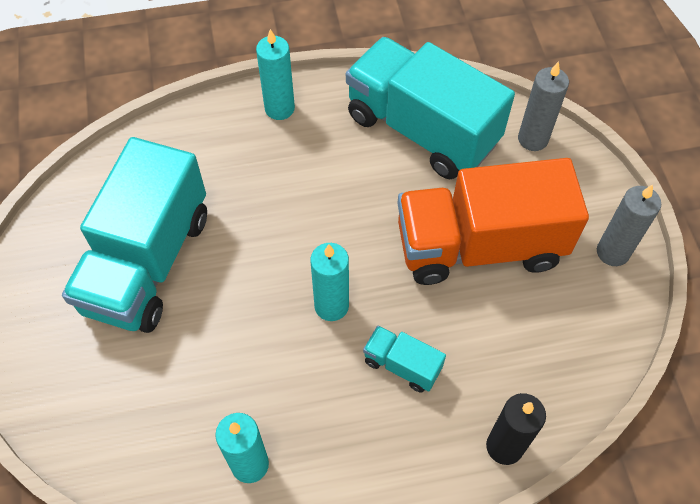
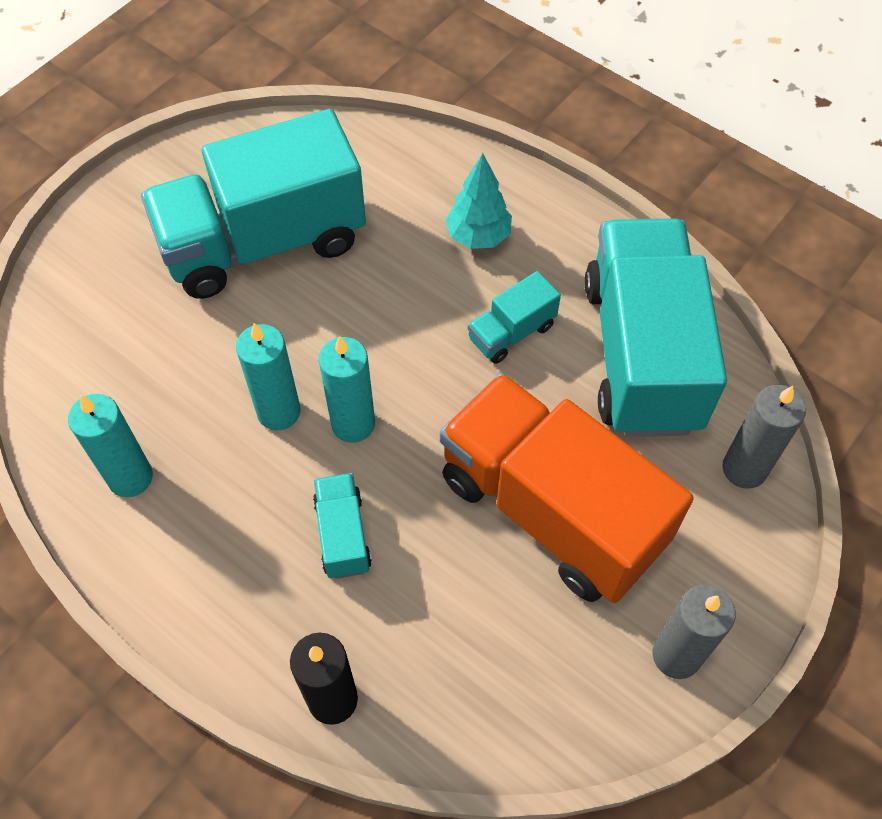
camera: 50 degrees right, 0 degrees up
turquoise candle [256,29,295,120] -> turquoise candle moved to [236,323,301,430]
none -> turquoise tree [445,153,512,249]
none -> turquoise truck [468,271,561,364]

